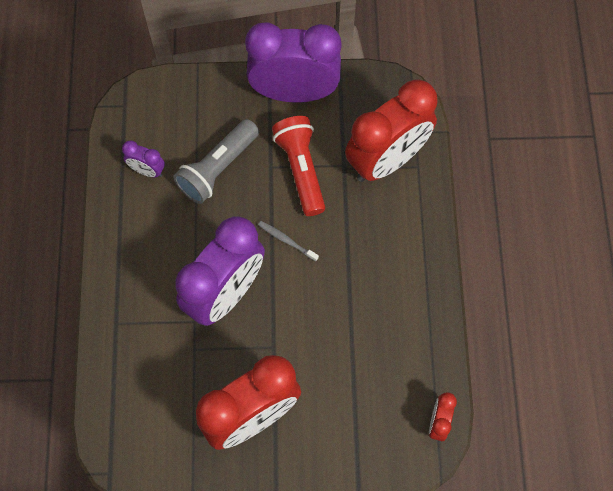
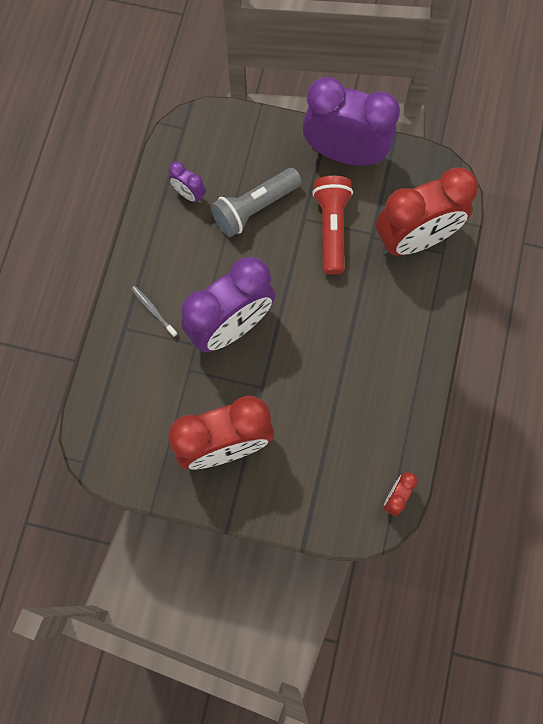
camera: 15 degrees right, 5 degrees up
grey toothbrush [258,221,319,261] -> grey toothbrush moved to [131,286,177,337]

